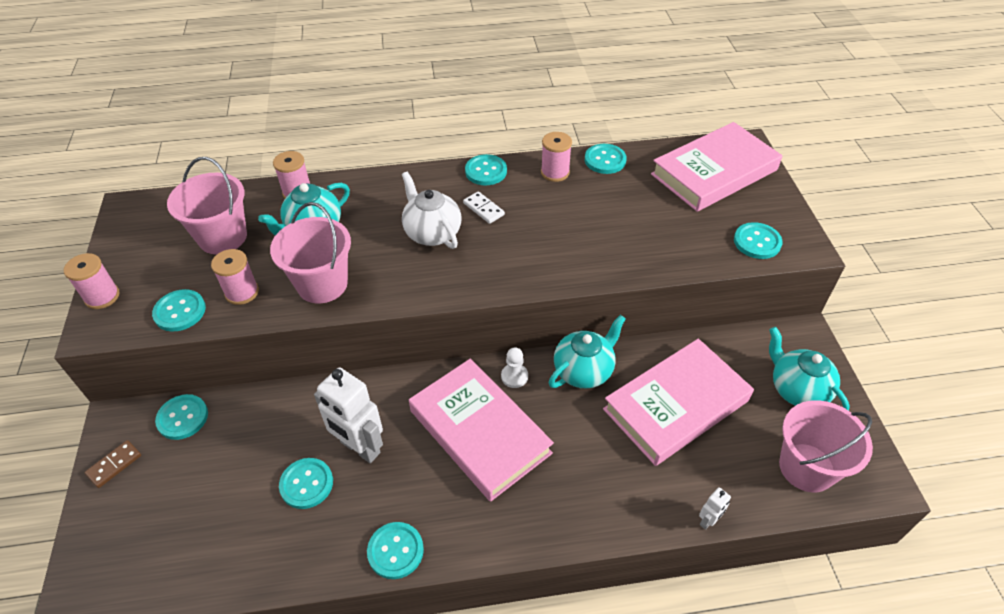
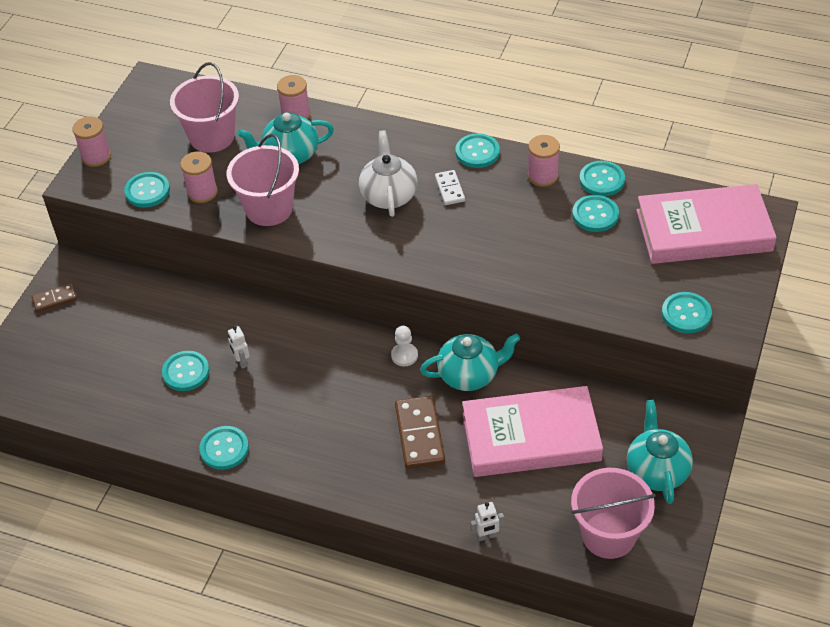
camera: 30 degrees right, 0 degrees up
turquoise button [155,394,208,440] -> turquoise button moved to [572,195,619,232]
white robot [314,367,383,463] -> white robot [228,326,250,369], size x0.45
pink book [409,359,554,502] -> none
none -> brown domino [395,396,445,469]

